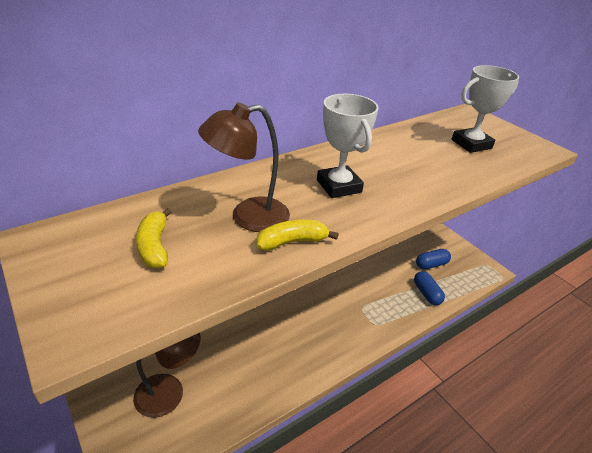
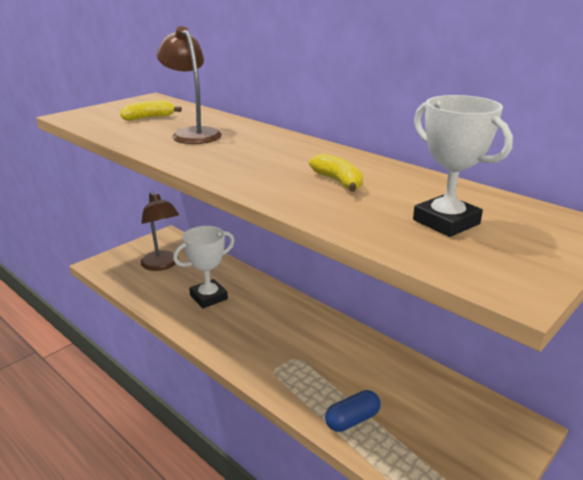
camera: 80 degrees right, 10 degrees down
yellow banana [256,220,339,251] -> yellow banana moved to [309,153,363,192]
white trophy [317,94,379,198] -> white trophy moved to [173,226,235,308]
blue capsule [416,249,451,269] -> none

